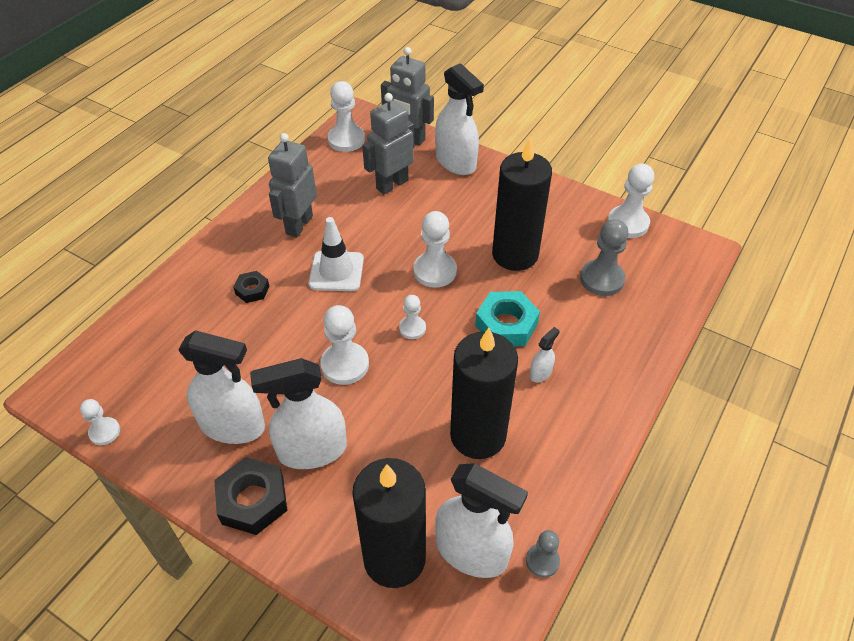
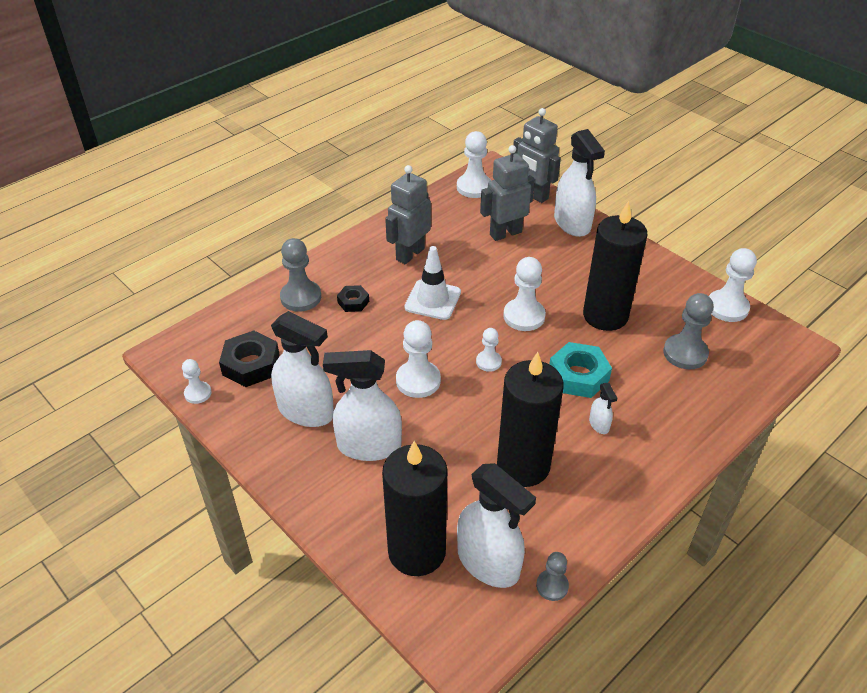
camera: 15 degrees right, 5 degrees down
black nut [214,457,288,535] -> black nut moved to [219,330,280,387]
white spray bottle [530,327,560,382] -> white spray bottle turned 105 degrees clockwise [589,383,617,434]
none -> grey pawn [280,238,321,312]

